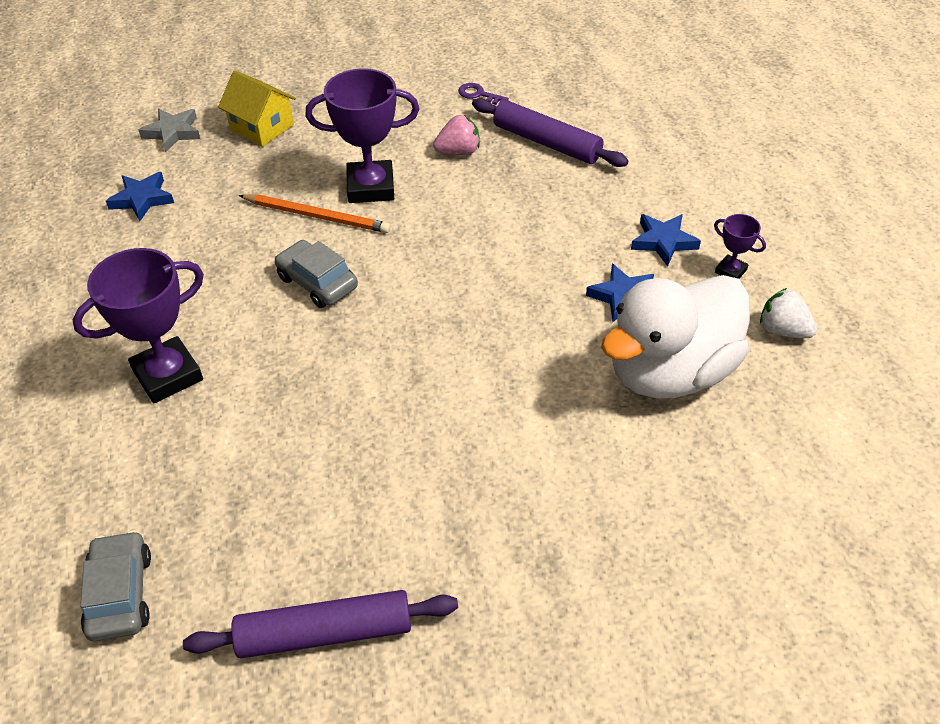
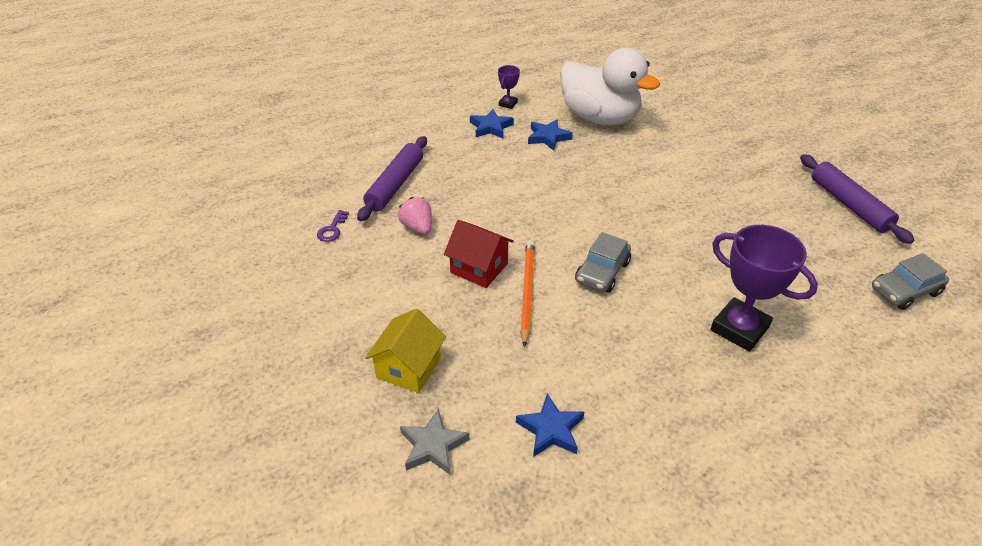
camera: 105 degrees left, 5 degrees down
purple trophy [305,69,419,203] -> red house [444,220,514,288]
white strawberry [760,288,817,338] -> none

